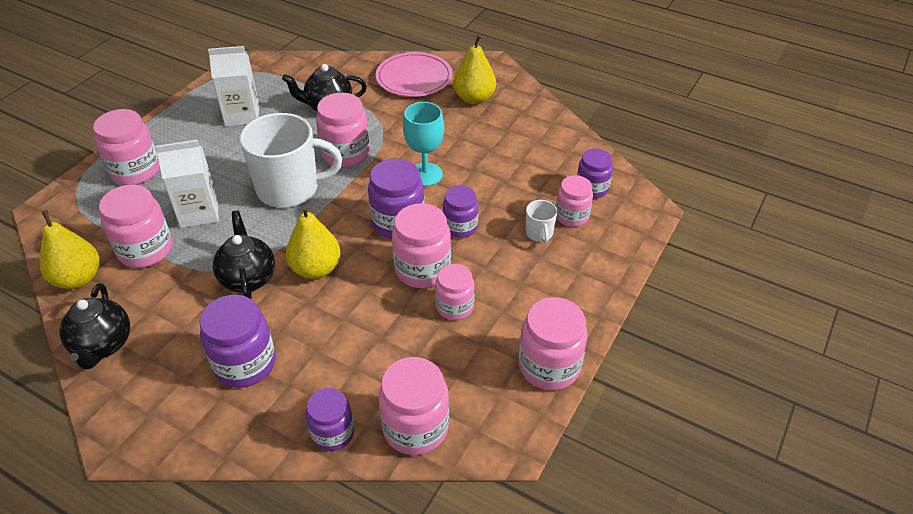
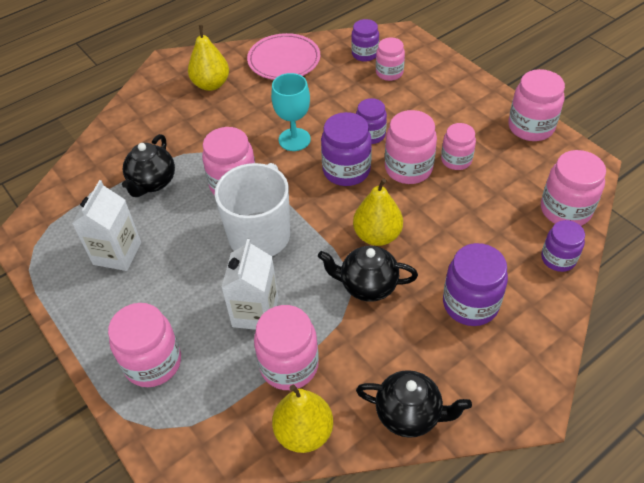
camera: 65 degrees left, 5 degrees up
pink plate [376,52,453,97] -> pink plate moved to [247,33,320,80]
white mug [526,200,557,243] -> none

